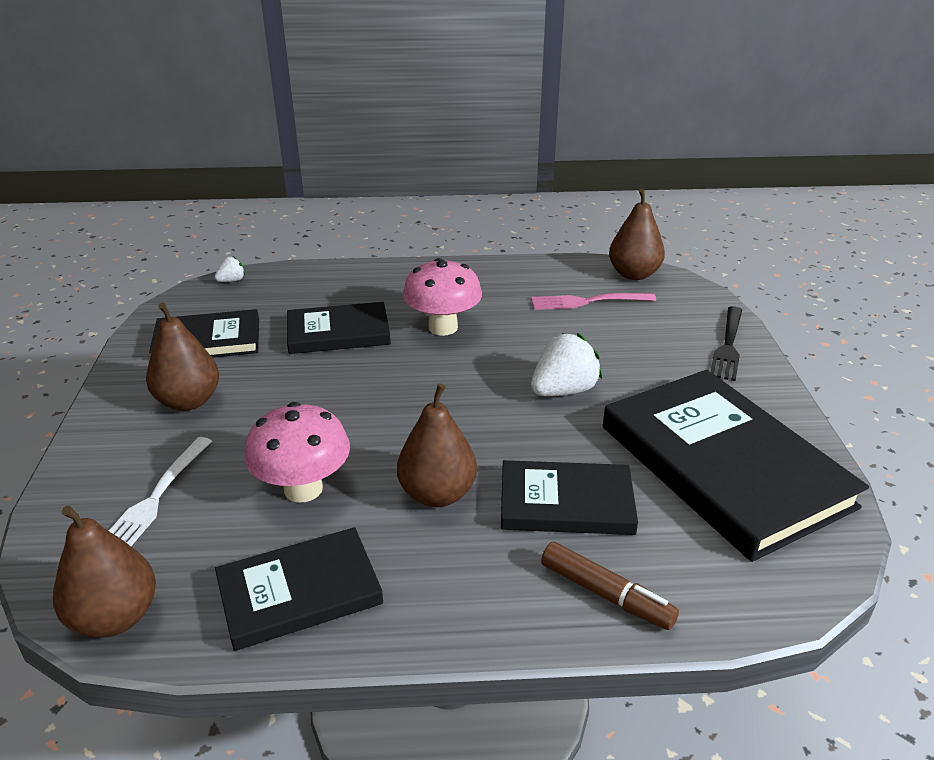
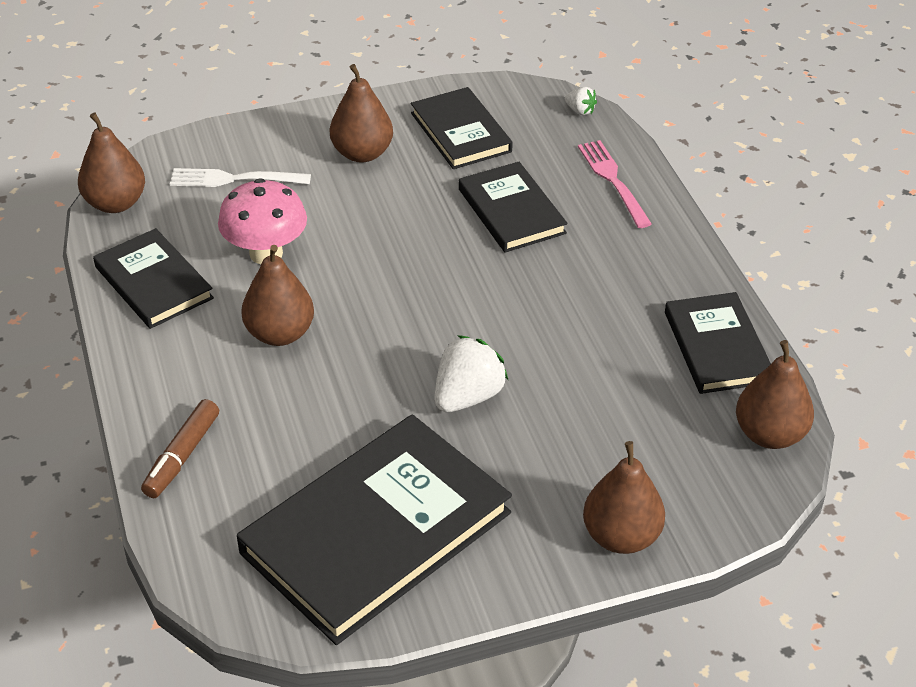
camera: 75 degrees right, 10 degrees up
pink mushroom [403,258,482,336] -> none
black book [501,460,638,535] -> black book moved to [665,292,771,394]
pink fork [531,293,656,310] -> pink fork moved to [578,140,652,228]
white strawberry [531,333,602,396] -> white strawberry turned 90 degrees counterclockwise [435,335,508,412]
black fork [710,306,742,381] -> brown pear [583,441,665,554]

